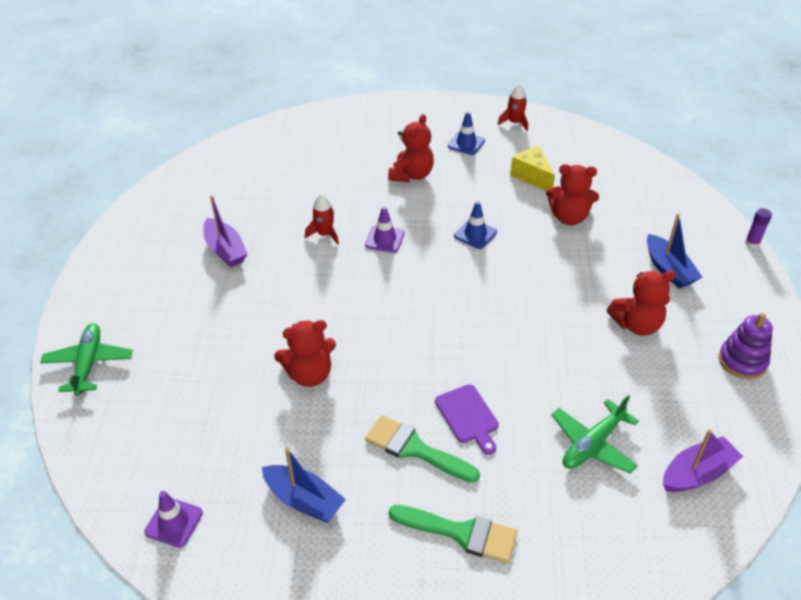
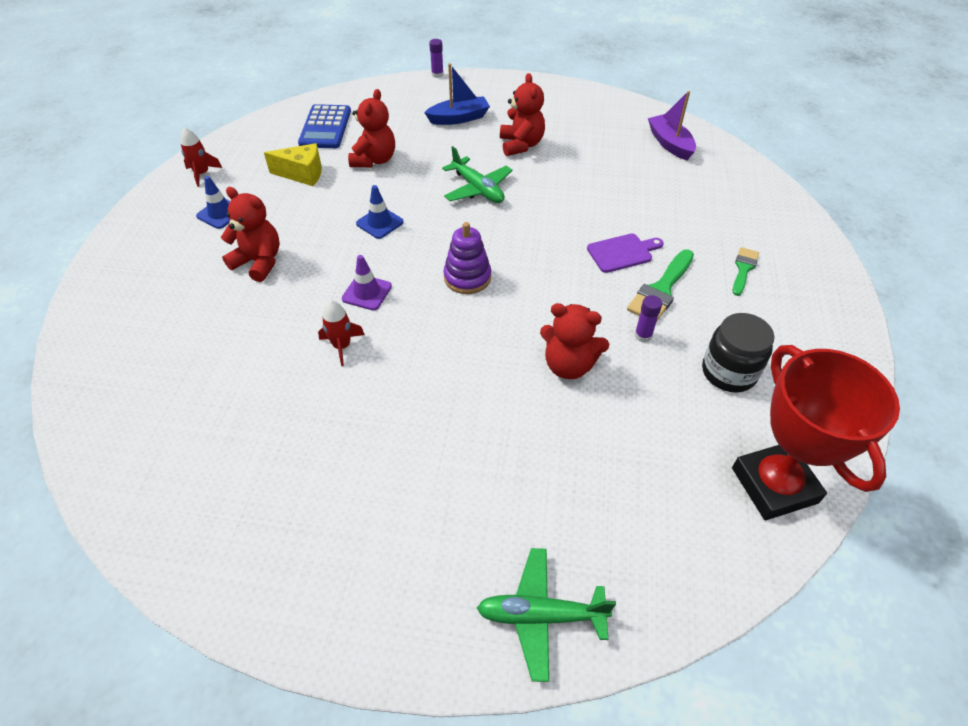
camera: 85 degrees left, 5 degrees up
purple traffic cone [144,491,203,548] -> red trophy [732,345,900,520]
purple boat [203,195,248,267] -> none
blue boat [262,447,346,522] -> black jar [702,313,774,393]
red teddy bear [274,320,336,387] -> red teddy bear turned 120 degrees clockwise [540,303,609,379]
green brush [388,505,517,563] -> green brush [733,247,759,296], size x0.62
yellow cheese [510,146,555,191] -> yellow cheese turned 150 degrees counterclockwise [264,143,322,186]
green plane [551,395,639,473] -> green plane moved to [442,146,513,203]
purple stacking toy [719,313,773,379] -> purple stacking toy moved to [443,222,491,294]
none -> blue calculator [298,104,351,148]
none -> purple glue stick [635,295,662,343]

